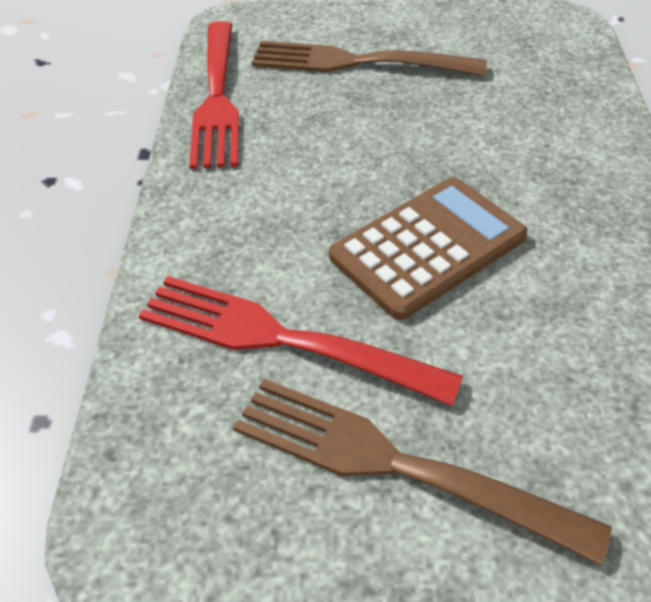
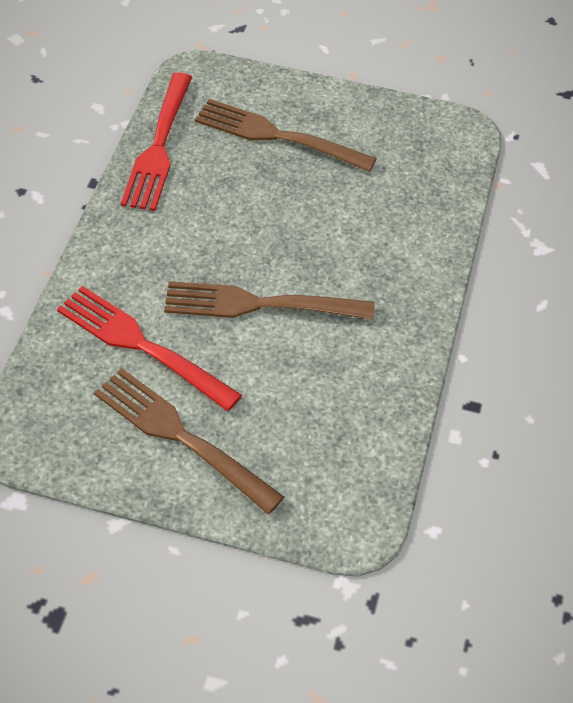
camera: 10 degrees right, 5 degrees up
brown calculator [329,177,528,320] -> brown fork [164,281,374,320]

